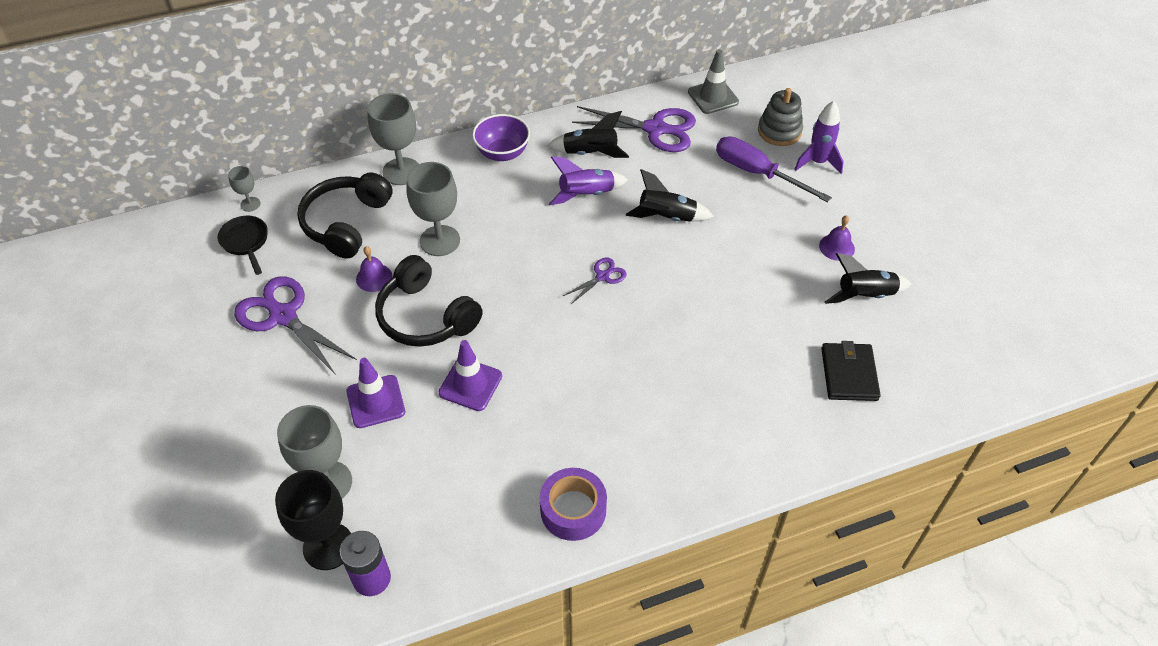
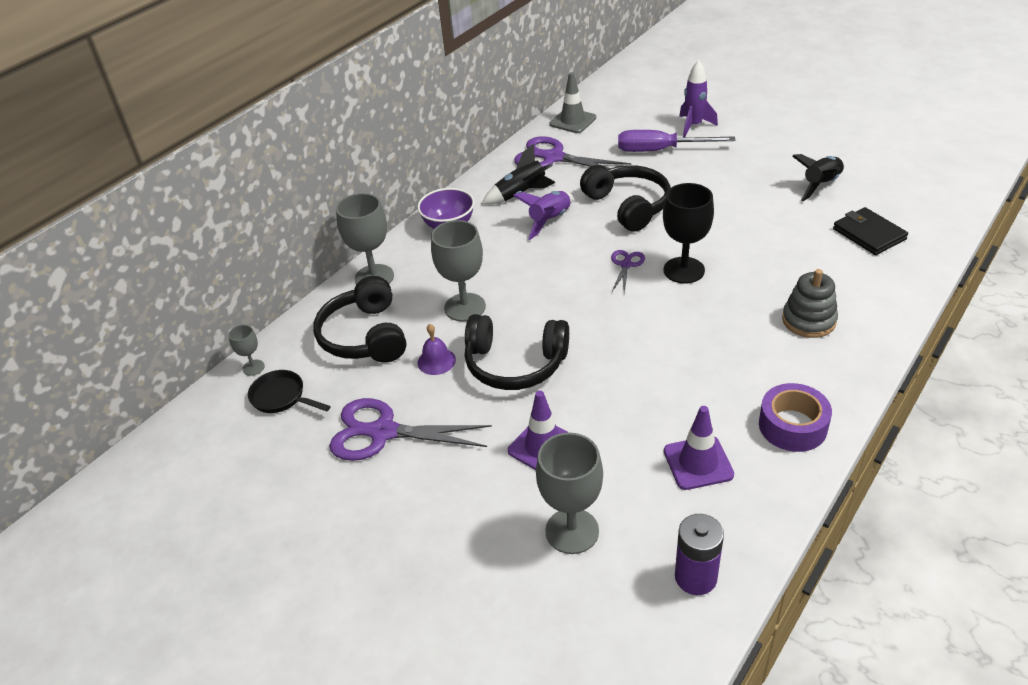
camera: 30 degrees left, 10 degrees down
black goblet [275,470,351,570] -> black goblet moved to [663,183,714,284]
purple traffic cone [438,340,502,411] -> purple traffic cone moved to [664,406,734,490]
purple scissors [572,106,696,152] -> purple scissors turned 135 degrees counterclockwise [514,136,631,169]
black rocket [626,169,714,222] -> black headphones [580,165,671,232]
grey stacking toy [758,88,803,146] -> grey stacking toy moved to [782,269,838,338]
purple bell [819,215,855,261] -> none

